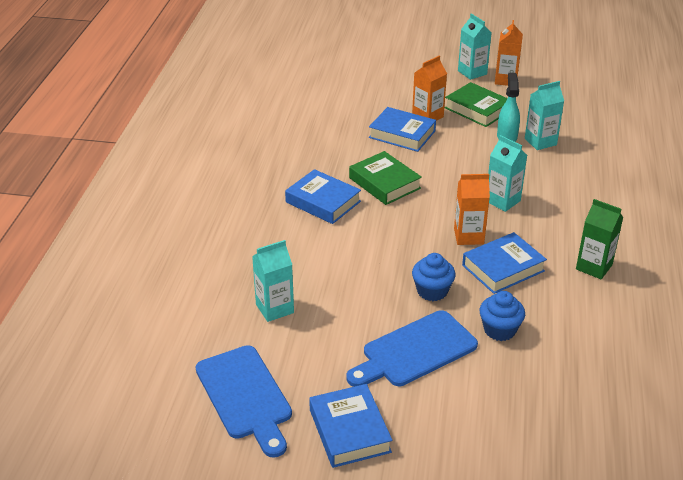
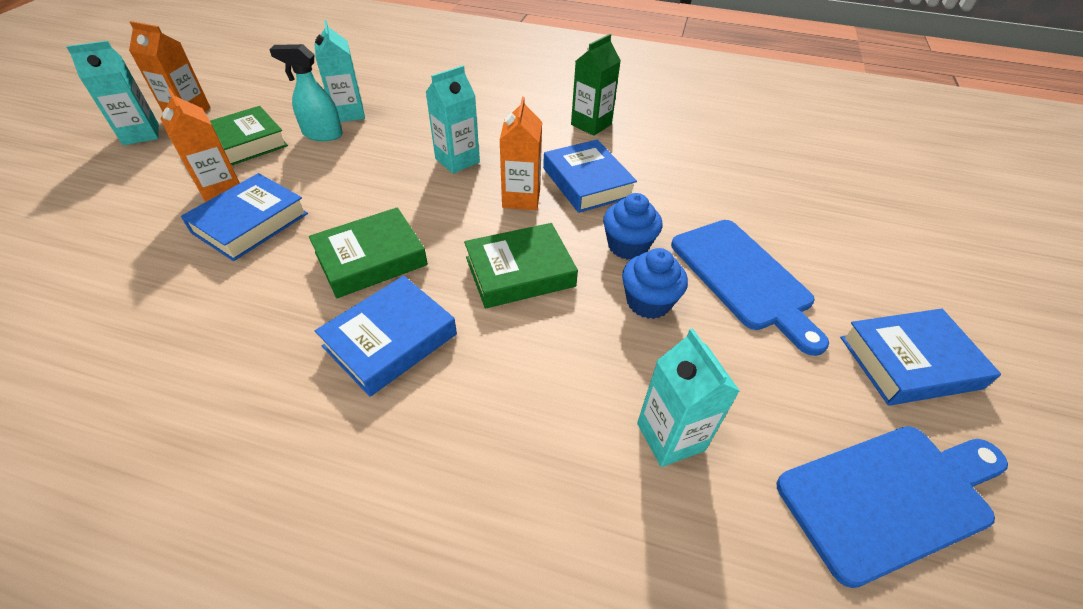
camera: 85 degrees left, 10 degrees up
blue cupcake [480,291,525,341] -> blue cupcake moved to [622,248,688,319]
none -> green book [464,223,578,309]

